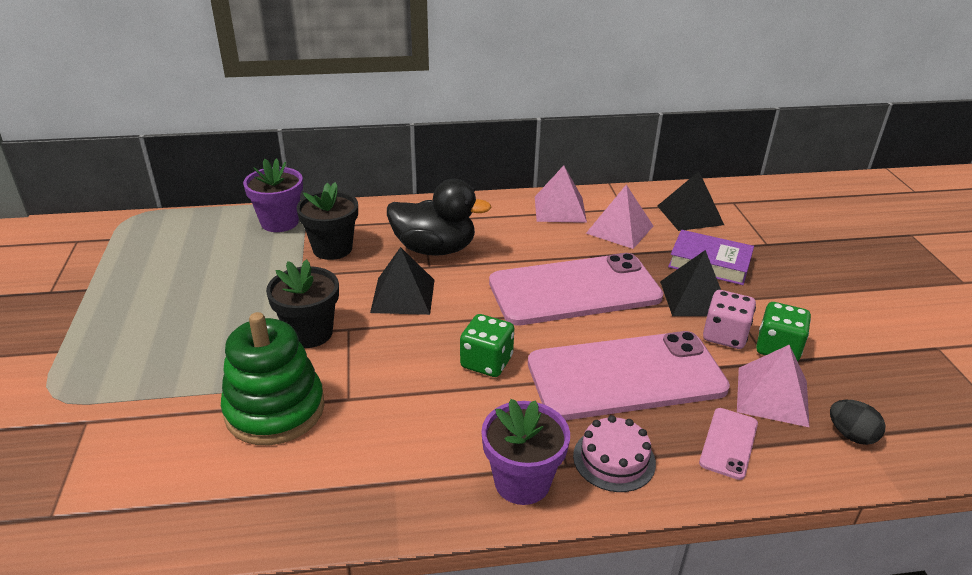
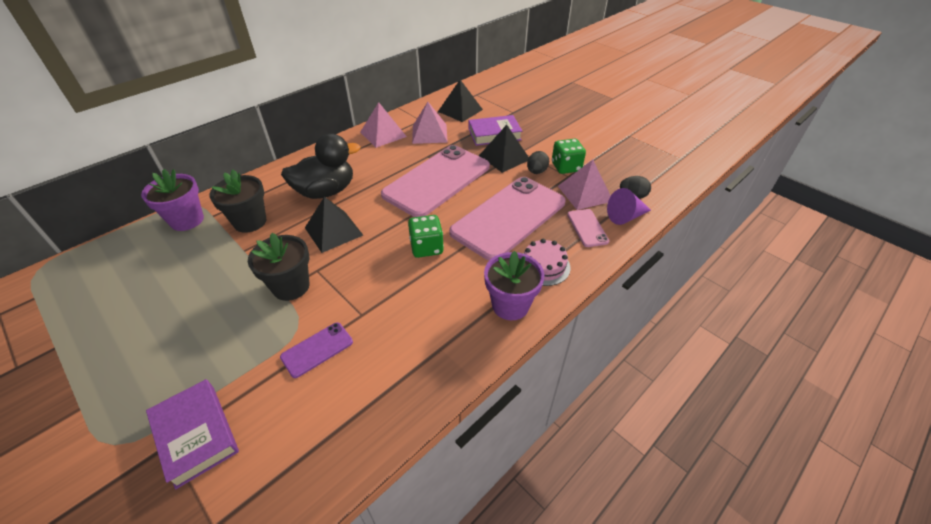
camera: 35 degrees left, 10 degrees up
green stacking toy [221,312,325,445] -> purple phone [280,322,353,378]
pink dice [703,290,756,349] -> black egg [527,151,549,174]
none -> purple book [146,379,239,490]
none -> purple cone [607,188,651,225]

